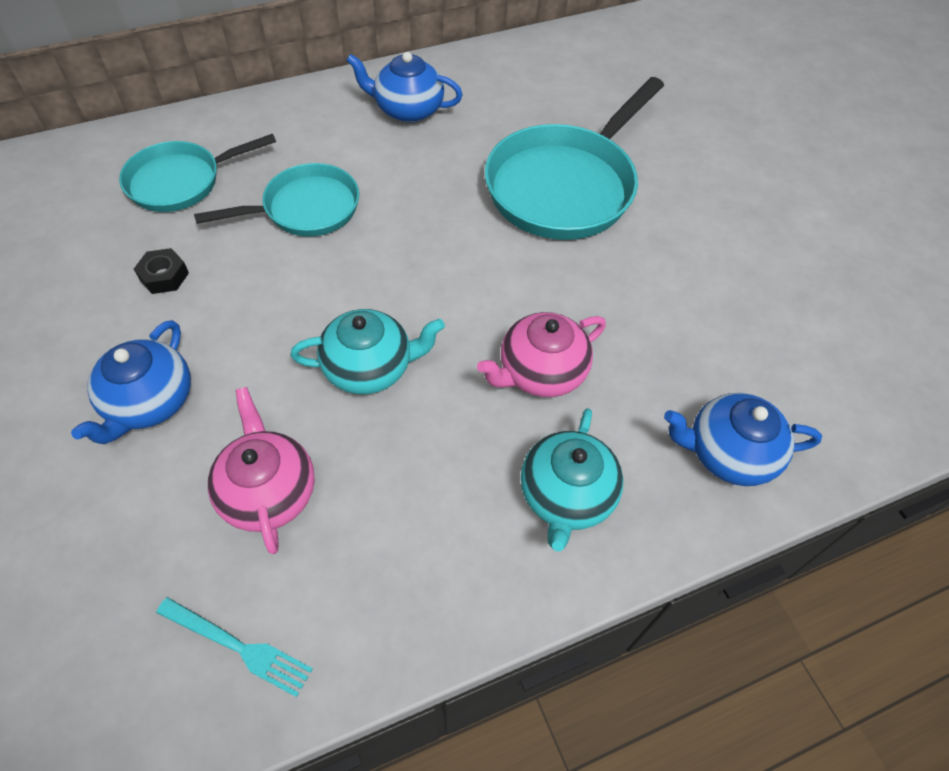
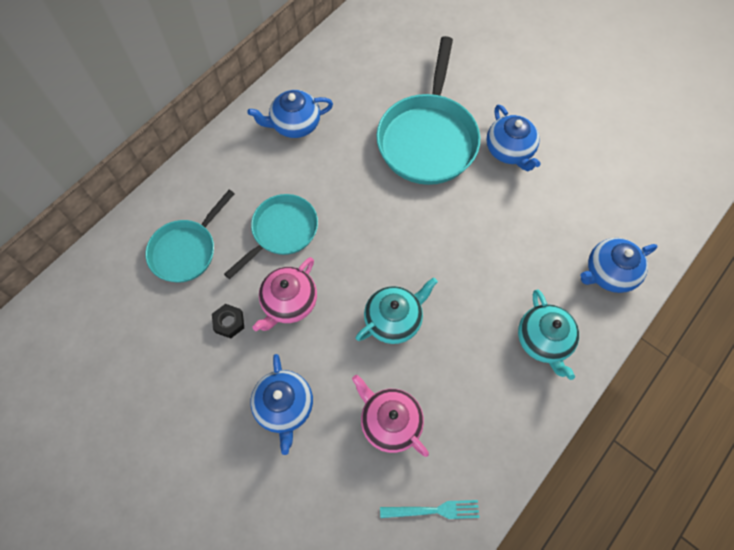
camera: 25 degrees left, 10 degrees up
pink teapot [477,312,606,397] -> pink teapot moved to [253,257,317,331]
none -> blue teapot [486,105,541,171]

